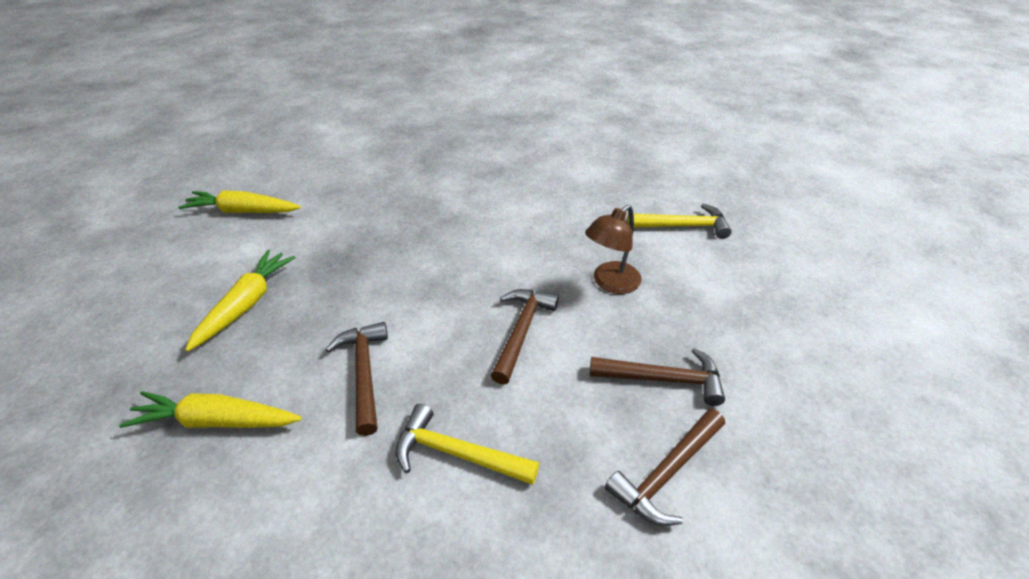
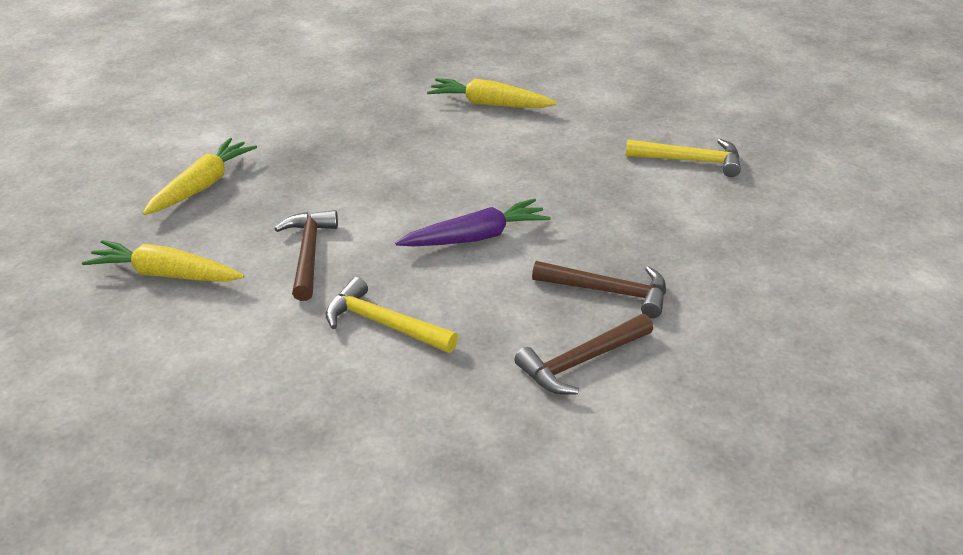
camera: 10 degrees right, 5 degrees down
yellow carrot [178,190,301,213] -> yellow carrot moved to [427,78,557,108]
brown hammer [491,289,559,385] -> purple carrot [395,198,550,246]
brown lamp [585,205,642,294] -> none

